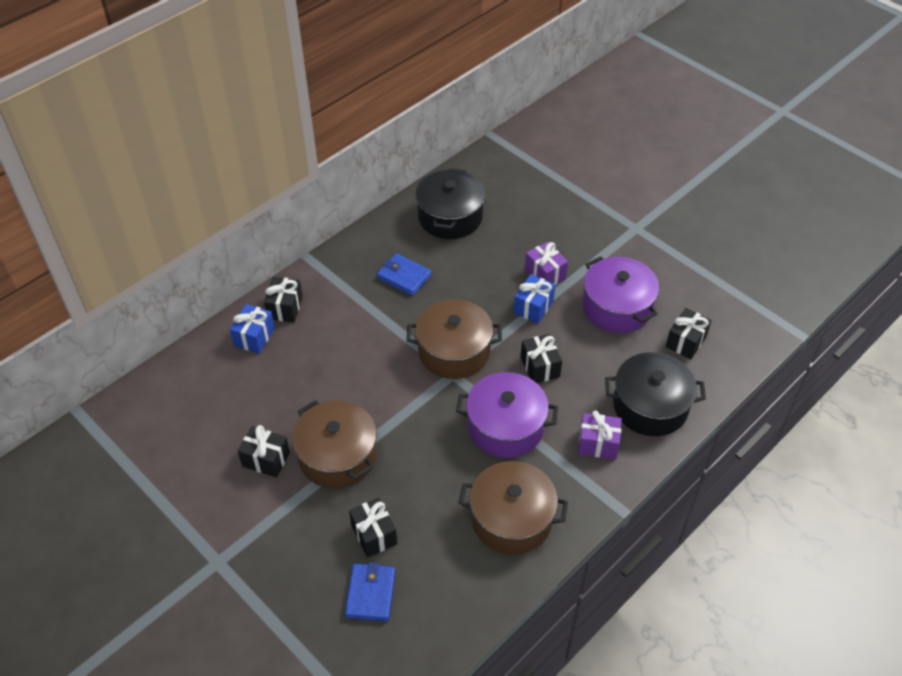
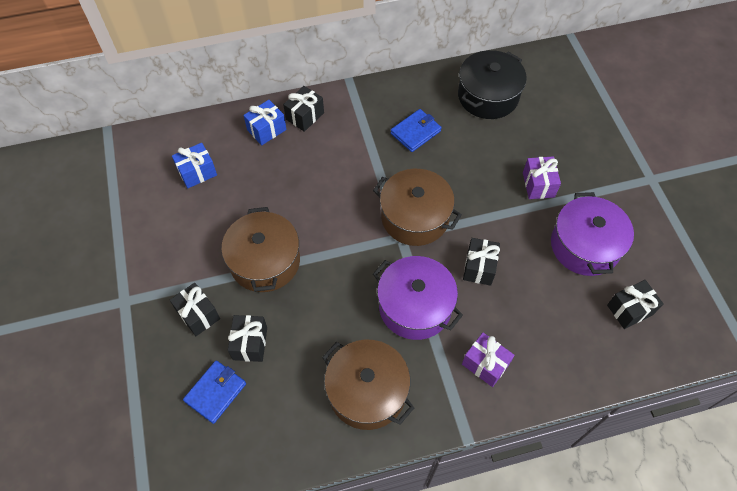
camera: 30 degrees right, 10 degrees up
black gift [238,425,290,477] -> black gift moved to [170,283,220,336]
blue wallet [377,253,432,296] -> blue wallet turned 75 degrees clockwise [390,109,442,152]
blue gift [514,274,555,324] -> blue gift moved to [172,143,217,188]
black pot [605,352,706,436] -> none

